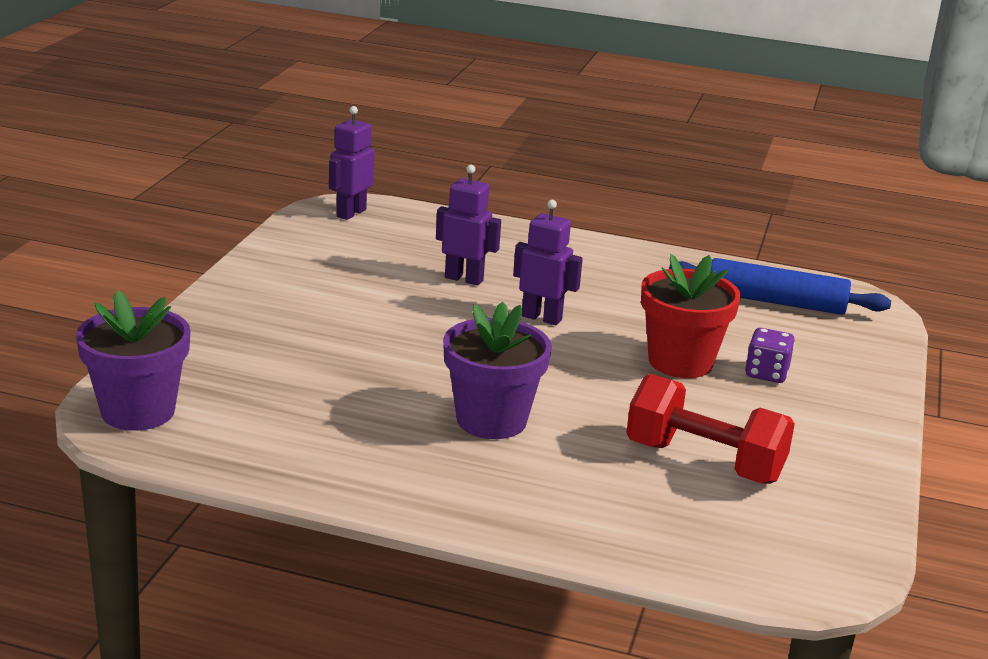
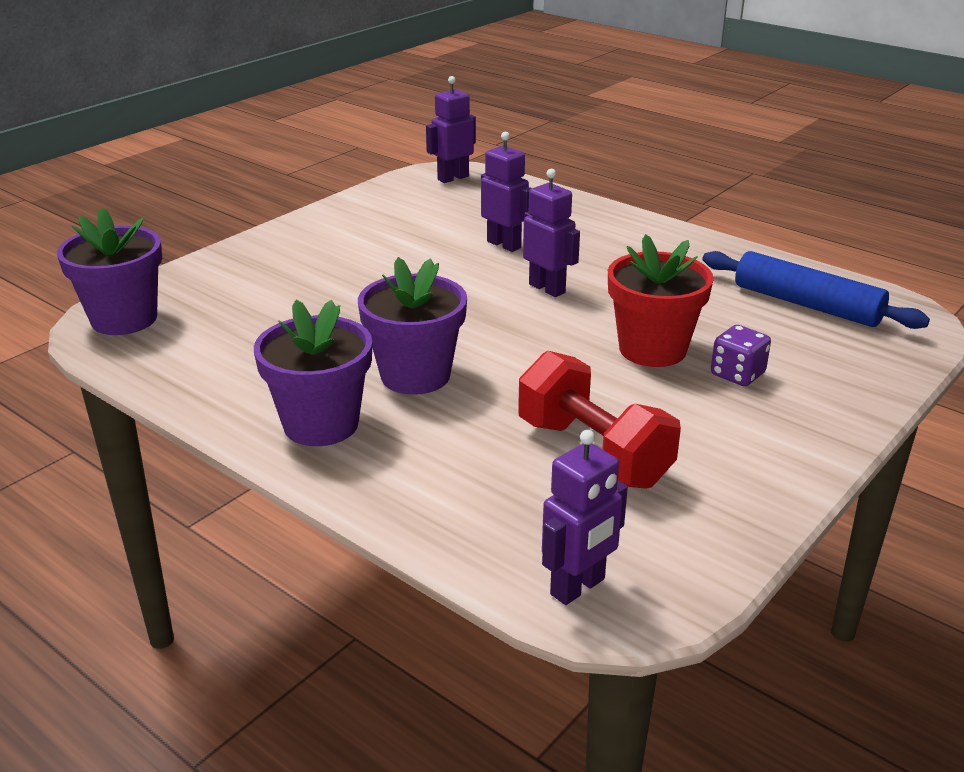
camera: 25 degrees right, 5 degrees up
none -> purple flower pot [254,300,372,446]
none -> purple robot [542,430,628,605]

